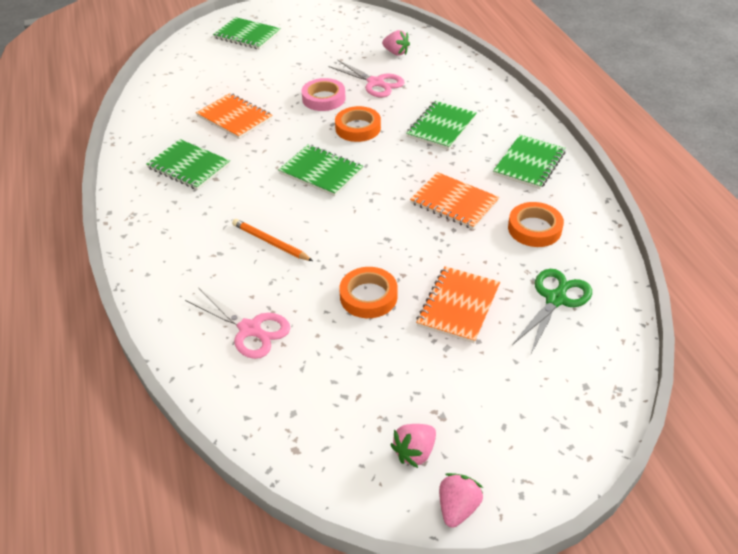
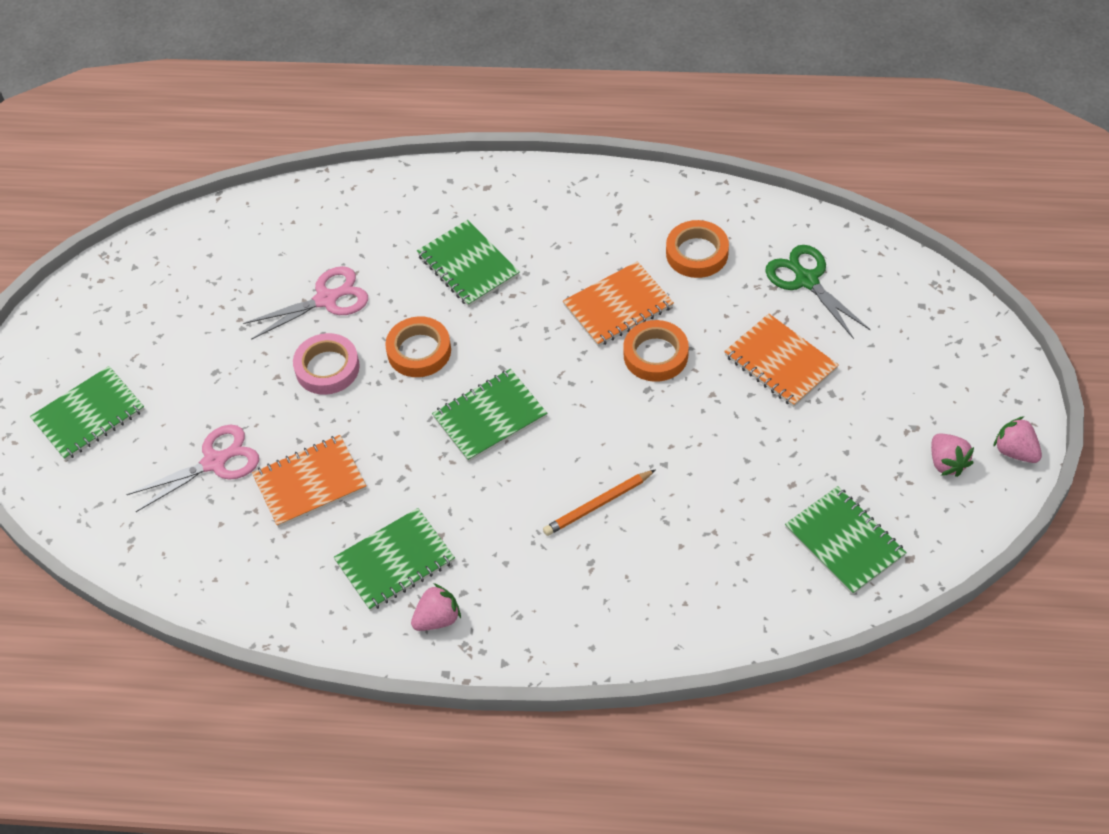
camera: 65 degrees left, 10 degrees up
pink scissors [185,288,290,359] -> pink scissors moved to [126,424,259,512]
orange tape [339,267,398,318] -> orange tape moved to [623,320,689,382]
pink strawberry [382,30,410,56] -> pink strawberry moved to [411,583,461,631]
green notebook [493,134,566,189] -> green notebook moved to [785,486,907,595]

